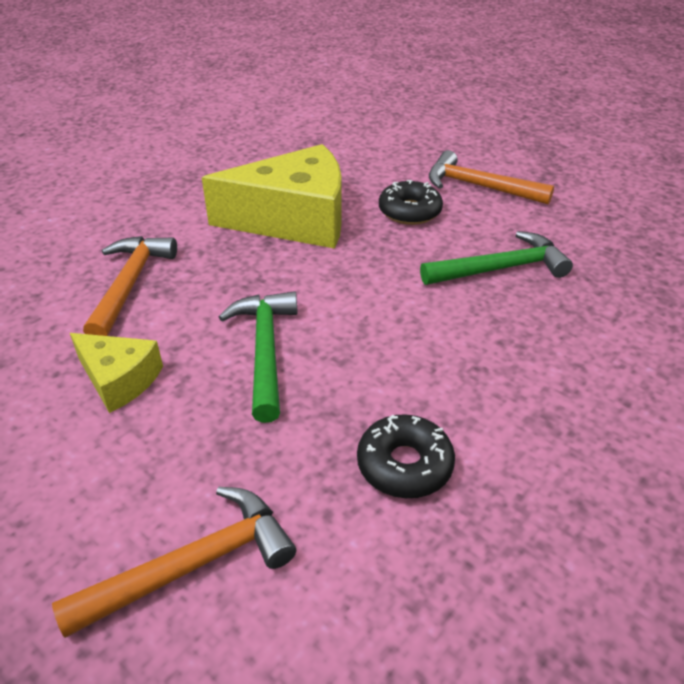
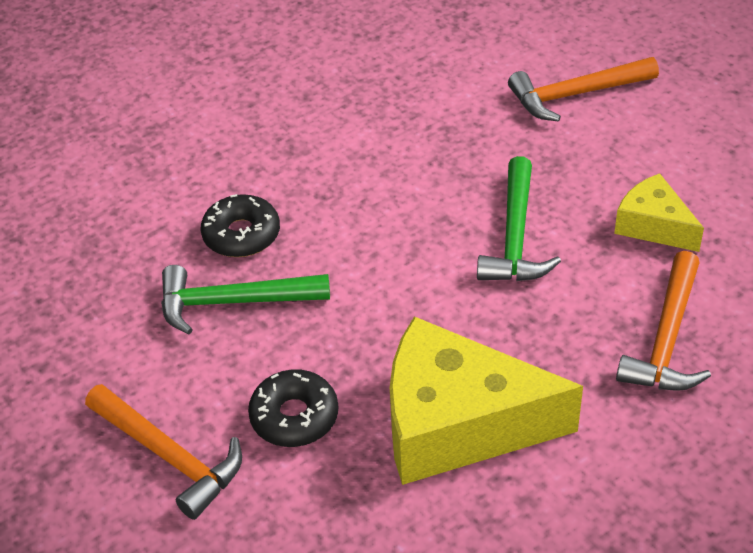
camera: 165 degrees left, 5 degrees up
black donut [357,414,455,498] -> black donut moved to [201,194,280,257]

